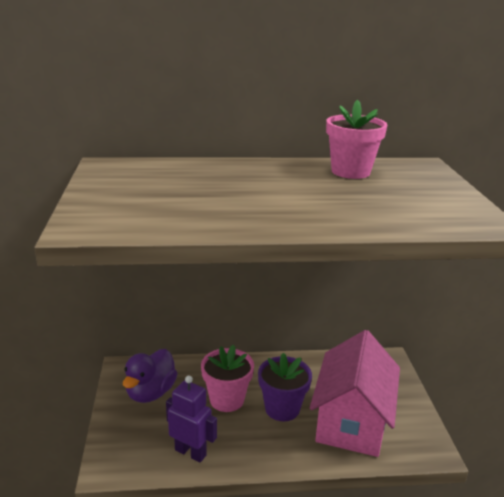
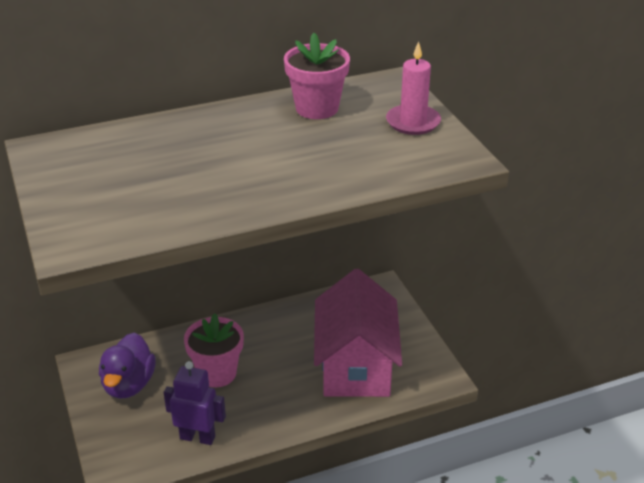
camera: 15 degrees left, 10 degrees up
purple flower pot [258,353,312,421] -> none
none -> pink candle [386,41,441,135]

